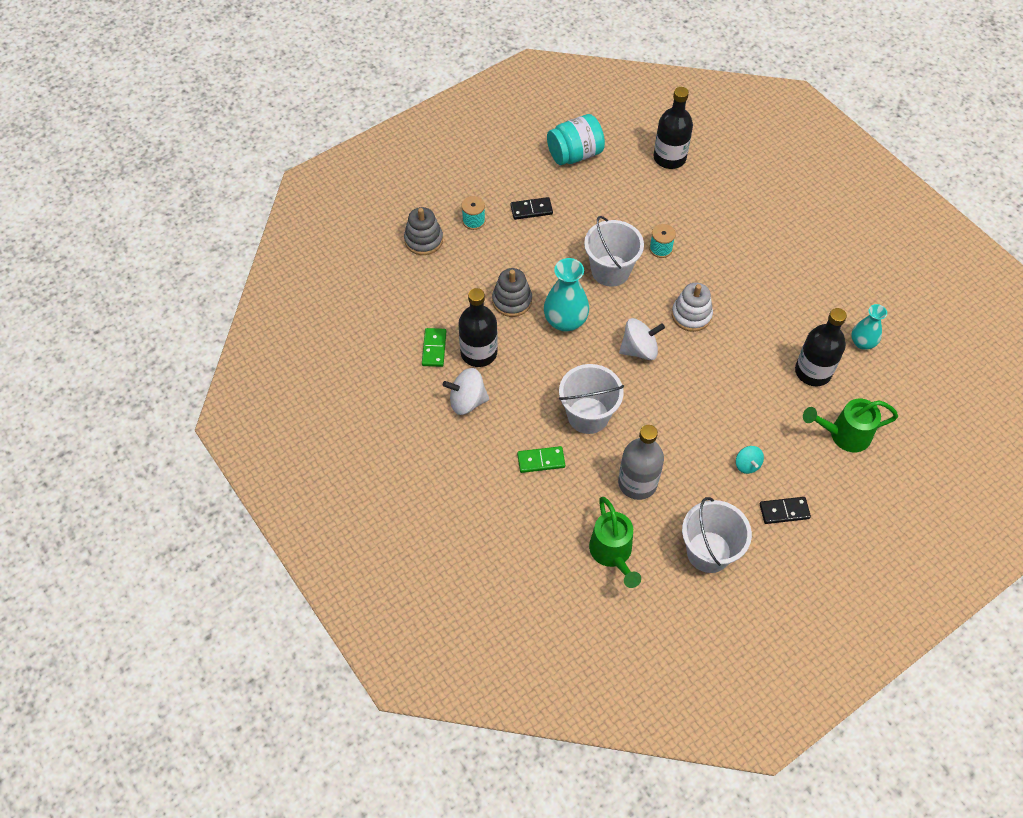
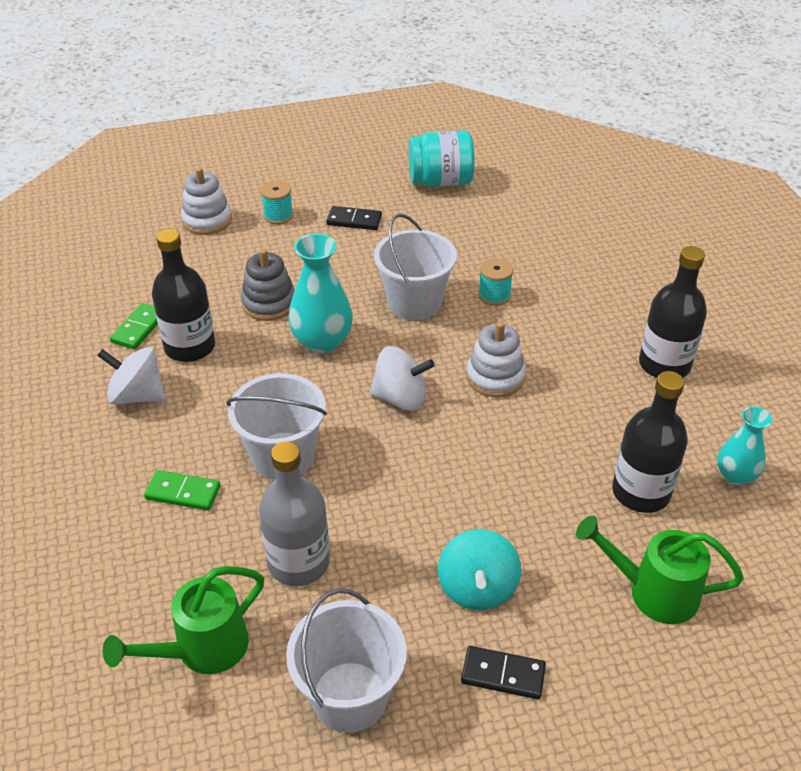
camera: 20 degrees right, 15 degrees down
grey stacking toy [404,207,443,255] -> white stacking toy [181,167,232,235]
green watering can [589,497,641,588] -> green watering can turned 45 degrees clockwise [103,566,264,674]
black bottle [654,87,693,169] -> black bottle moved to [639,246,707,378]
turquoise spinning top [736,446,764,474] -> turquoise spinning top [438,529,521,610], size x1.67

